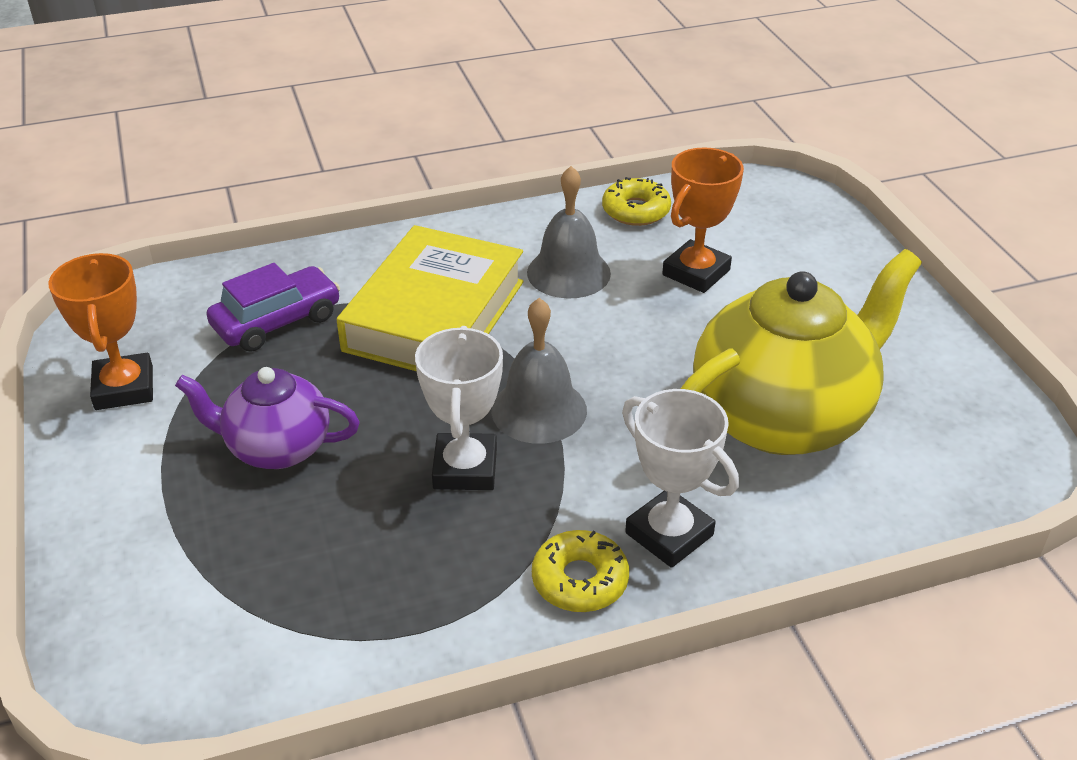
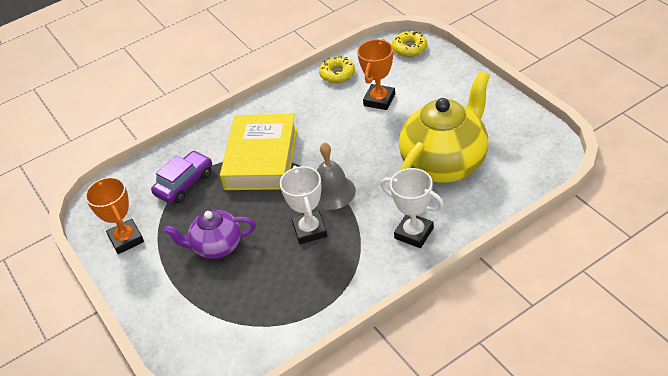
camera: 10 degrees left, 5 degrees up
grey bell [527,166,611,299] -> none
yellow donut [532,530,629,612] -> yellow donut moved to [392,30,427,57]

